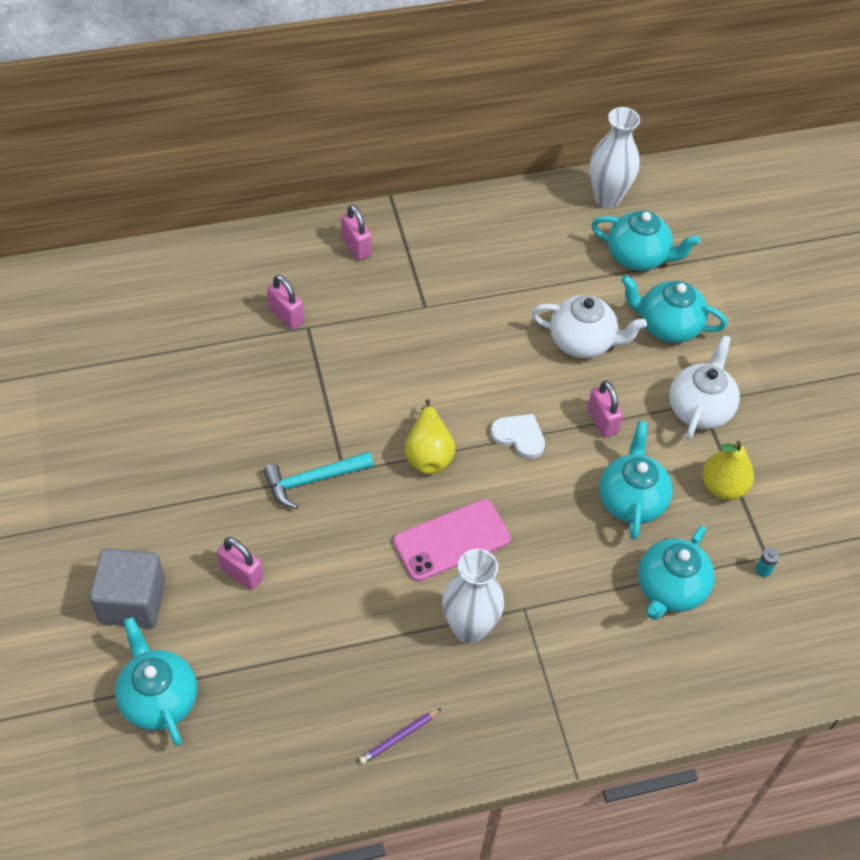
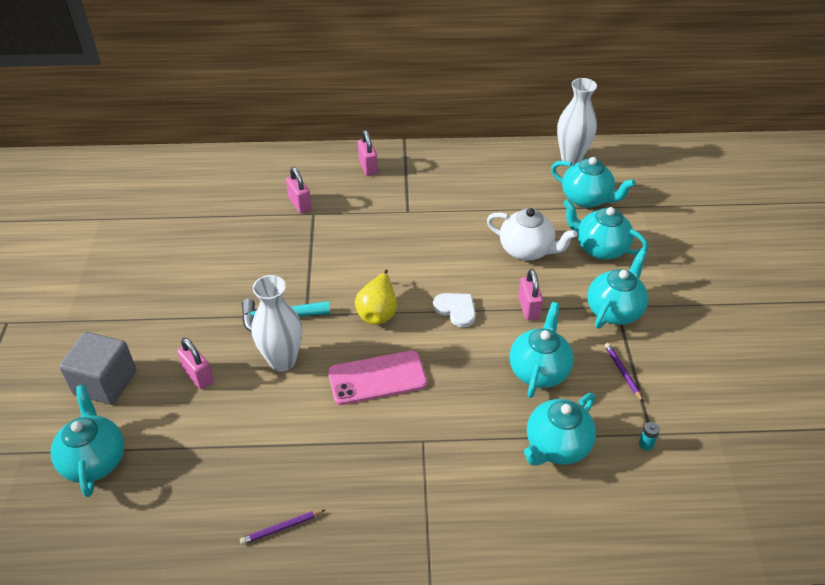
camera: 15 degrees right, 10 degrees down
white vase [442,549,504,644] -> white vase moved to [252,275,302,372]
white teapot [669,335,740,440] -> turquoise teapot [587,250,648,329]
yellow pear [702,441,754,500] -> purple pencil [605,343,643,402]

